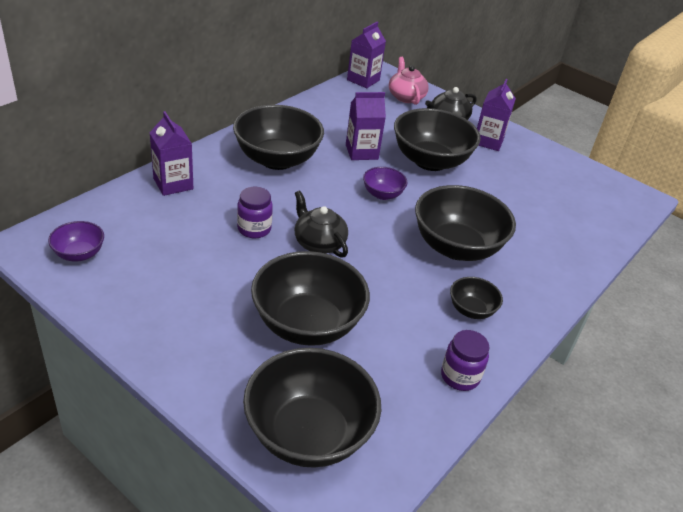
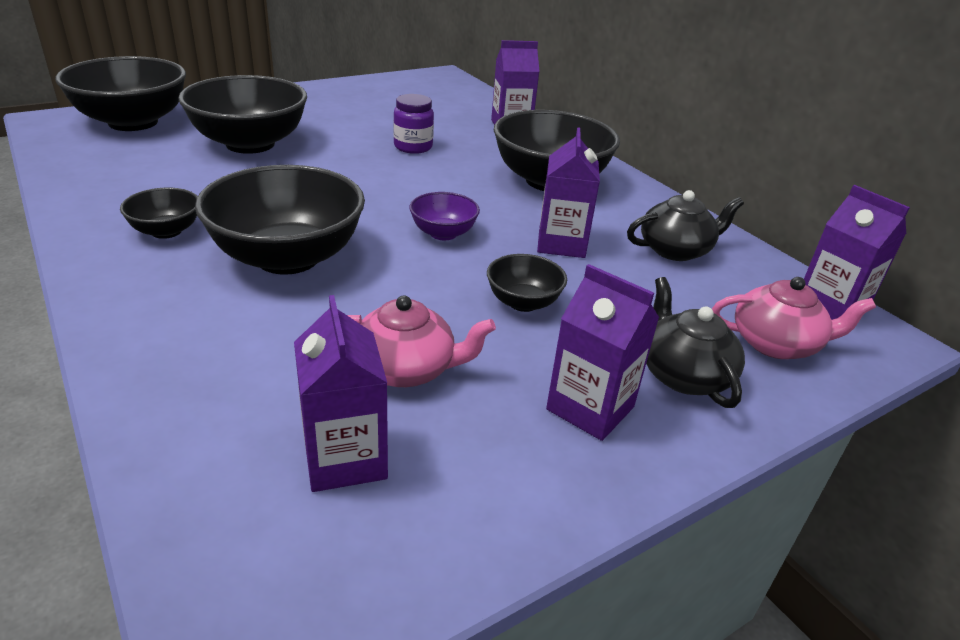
camera: 110 degrees right, 5 degrees down
purple bowl [48,221,104,262] -> none
black teapot [295,191,348,258] -> black teapot moved to [627,190,744,261]
black bowl [394,108,481,171] -> black bowl [487,254,567,312], size x0.48
purple jar [441,330,490,391] -> none
none -> purple carton [294,295,388,492]
none -> pink teapot [347,295,496,387]

